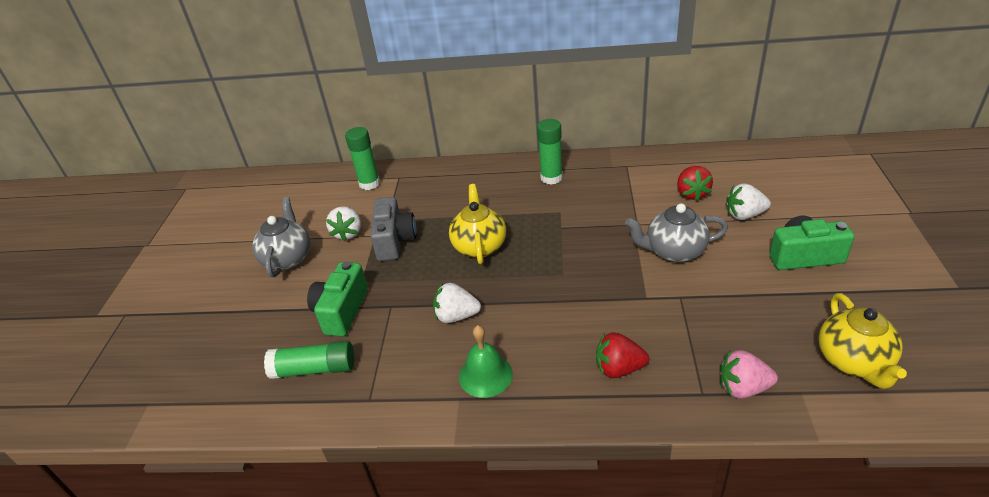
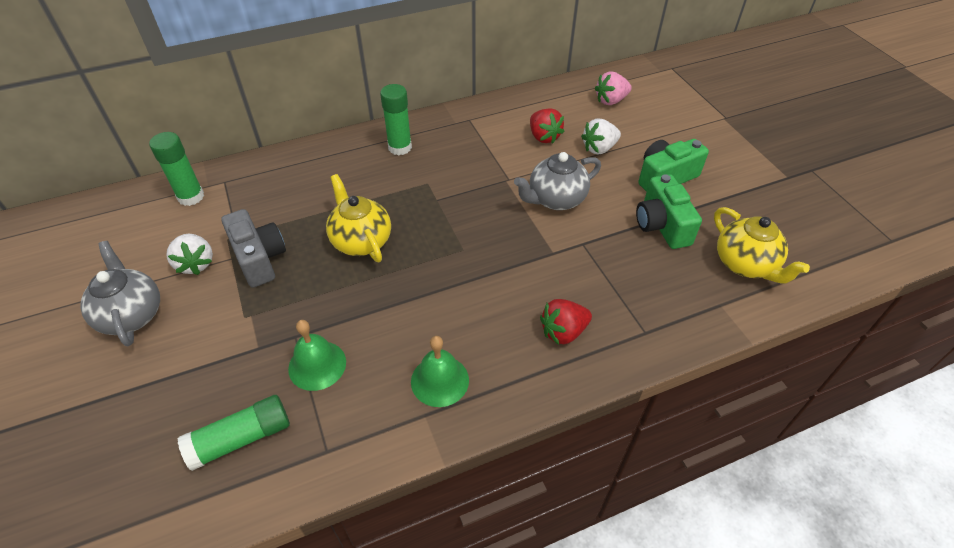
camera: 30 degrees left, 10 degrees up
green camera [307,262,368,336] -> green camera moved to [636,174,702,249]
white strawberry [433,283,481,323] -> none
pink strawberry [720,350,778,399] -> pink strawberry moved to [595,72,632,105]
none -> green bell [288,320,346,391]

